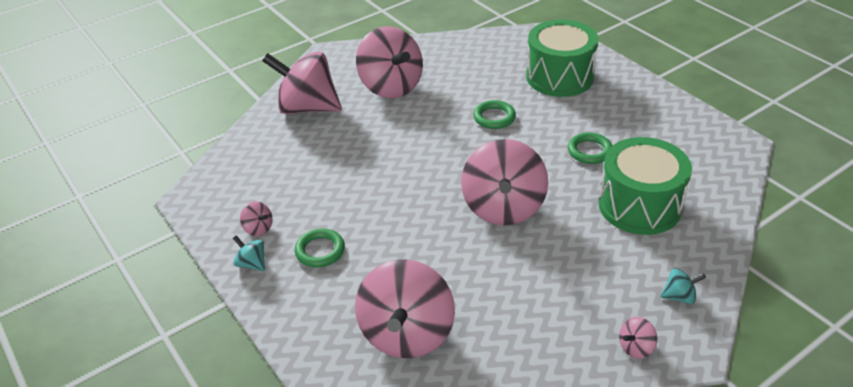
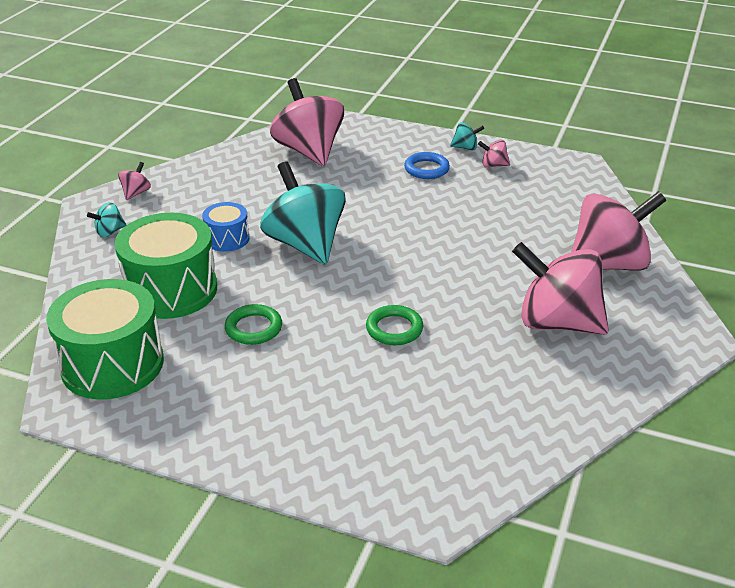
camera: 145 degrees right, 5 degrees down
green ring [295,229,345,267] -> blue ring [404,152,450,179]
pink spinning top [461,139,548,225] -> turquoise spinning top [260,161,346,265]
green drum [526,20,599,97] -> green drum moved to [46,279,164,399]
none -> blue drum [202,202,249,252]

